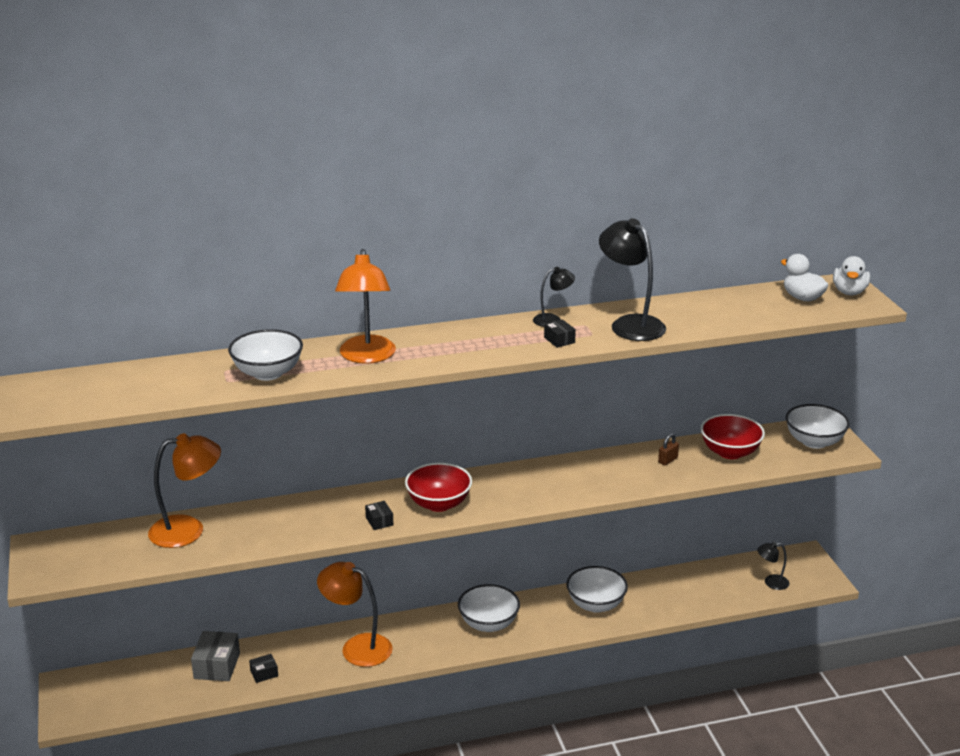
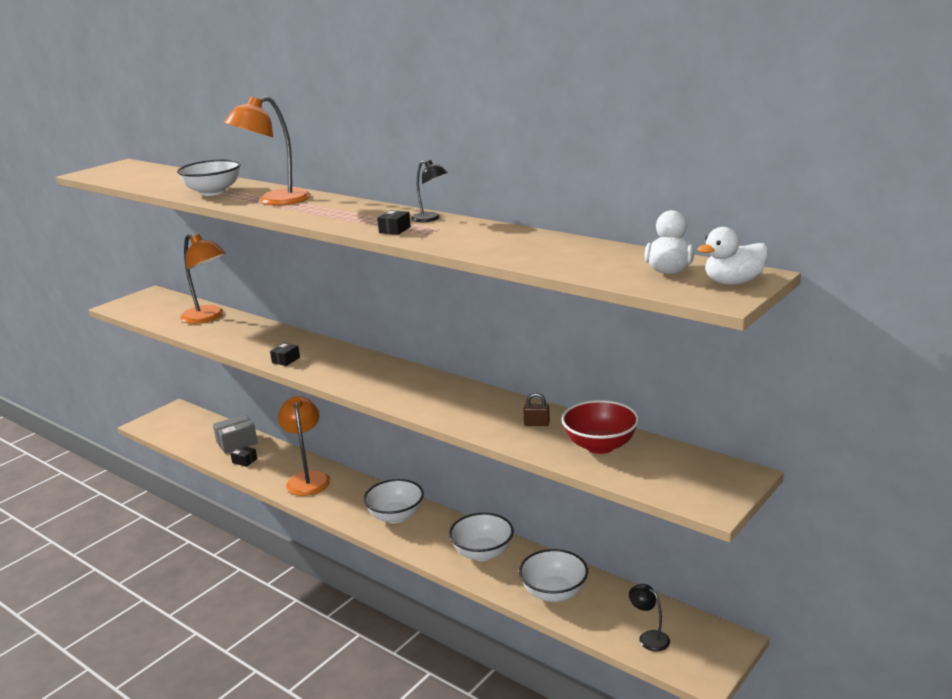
camera: 55 degrees right, 5 degrees down
red bowl [405,463,472,512] -> none
black lamp [599,218,666,341] -> none
white bowl [786,404,850,449] -> white bowl moved to [519,549,588,602]

